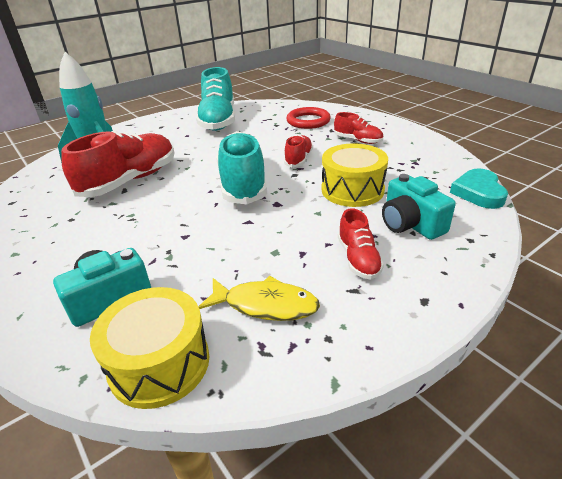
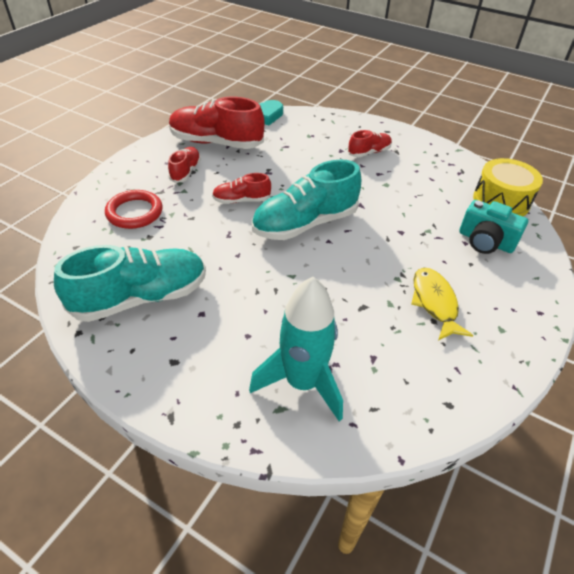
camera: 115 degrees left, 10 degrees up
red shoe [61,130,174,197] -> red shoe moved to [169,97,264,149]
yellow fish [198,276,320,321] -> yellow fish moved to [411,268,473,340]
yellow drum [322,143,388,207] -> none
turquoise camera [382,174,456,240] -> none

